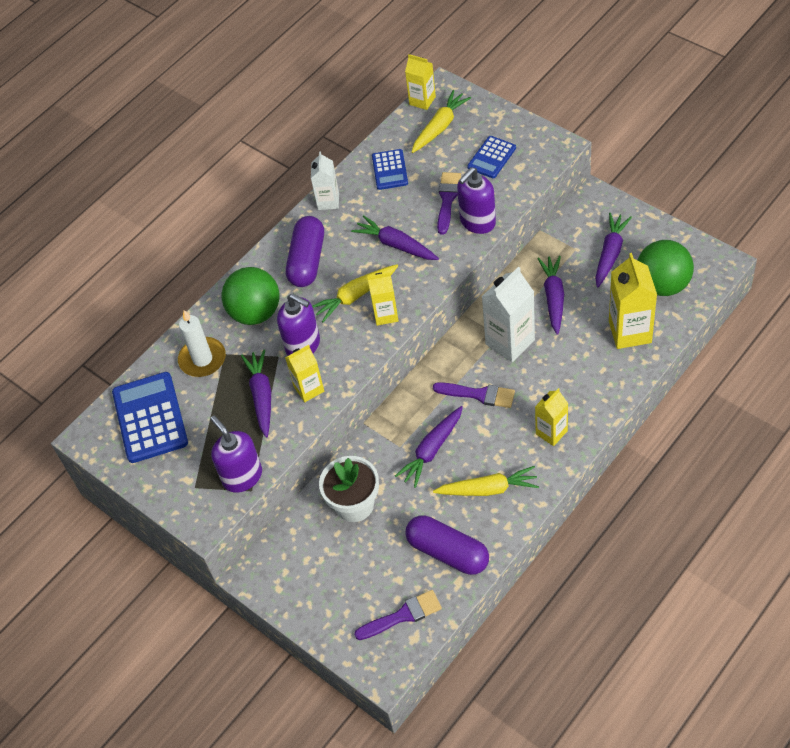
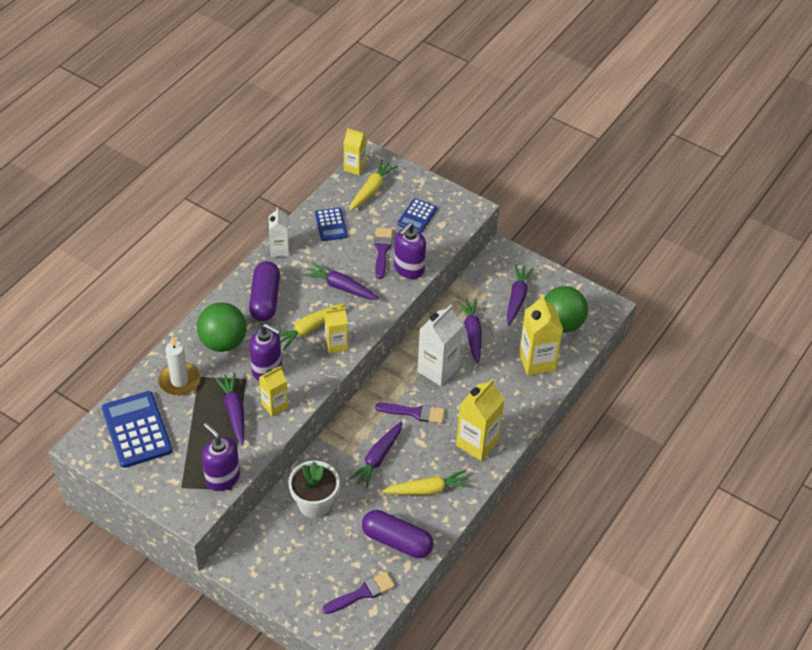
camera: 15 degrees left, 5 degrees down
yellow carton [535,388,568,446] -> yellow carton [456,378,504,461], size x1.62

